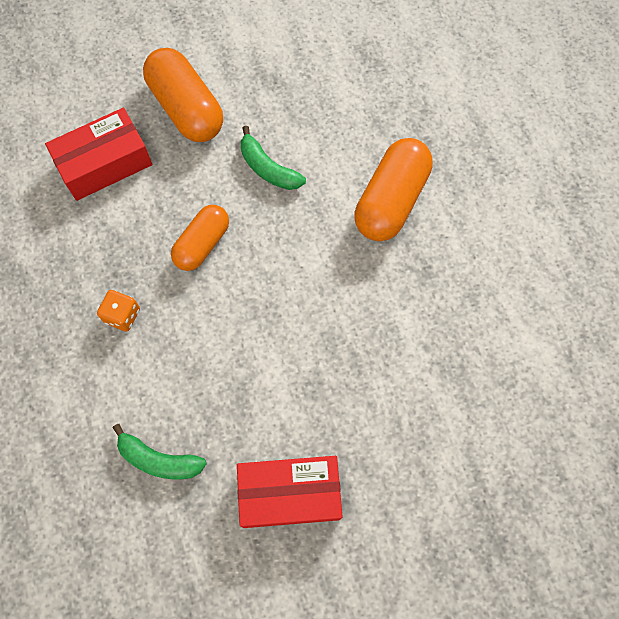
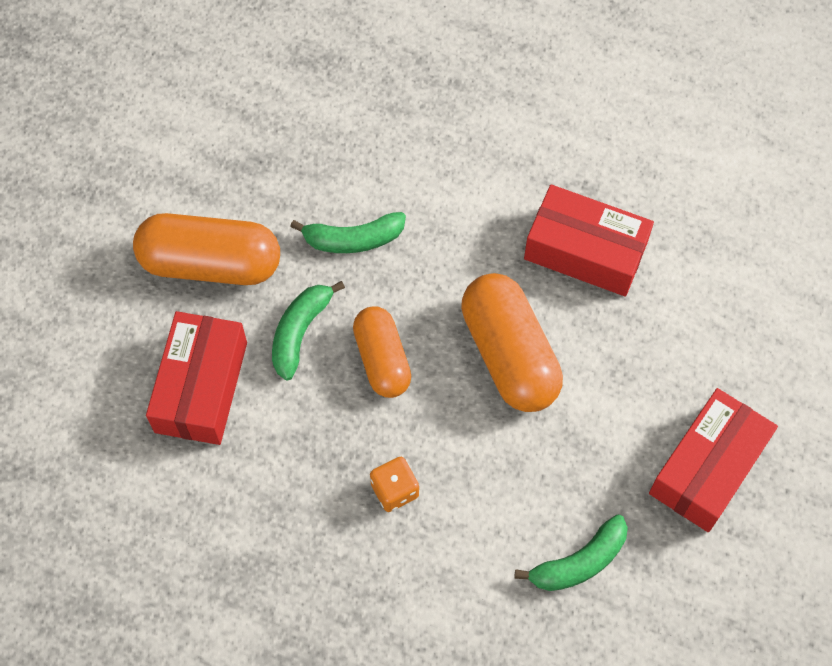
camera: 50 degrees left, 5 degrees down
orange capsule [354,138,433,241] -> orange capsule moved to [461,273,563,412]
none -> green banana [272,281,345,380]
none -> red box [524,184,654,297]

